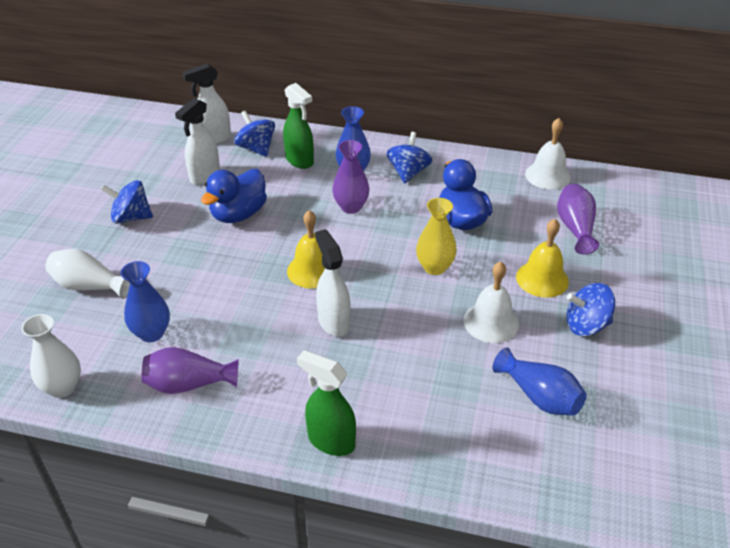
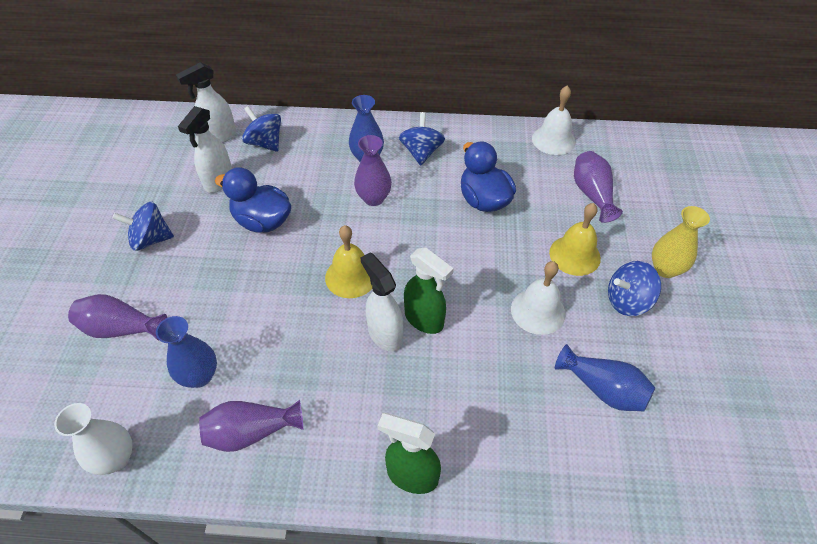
camera: 10 degrees left, 10 degrees up
white vase [45,249,130,299] -> purple vase [68,294,167,340]
blue duck [201,169,267,223] -> blue duck turned 90 degrees clockwise [215,167,291,233]
green spray bottle [283,83,314,169] -> green spray bottle moved to [404,247,454,334]
yellow vase [416,198,457,275] -> yellow vase moved to [652,206,710,278]

